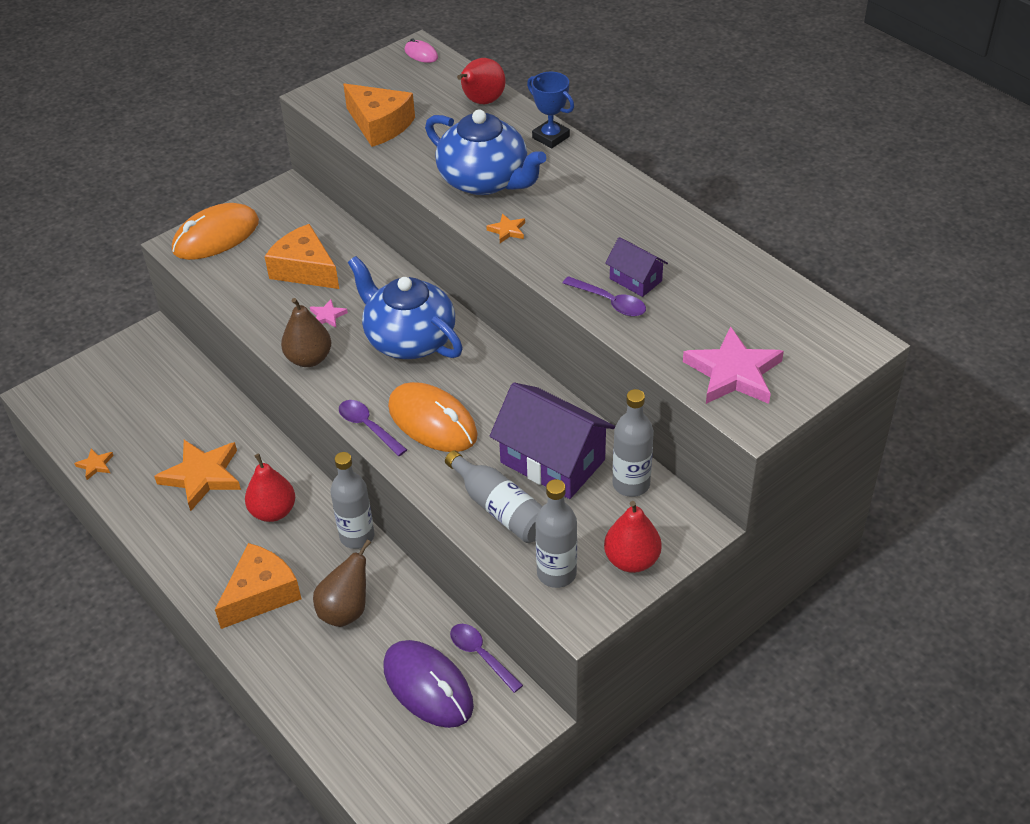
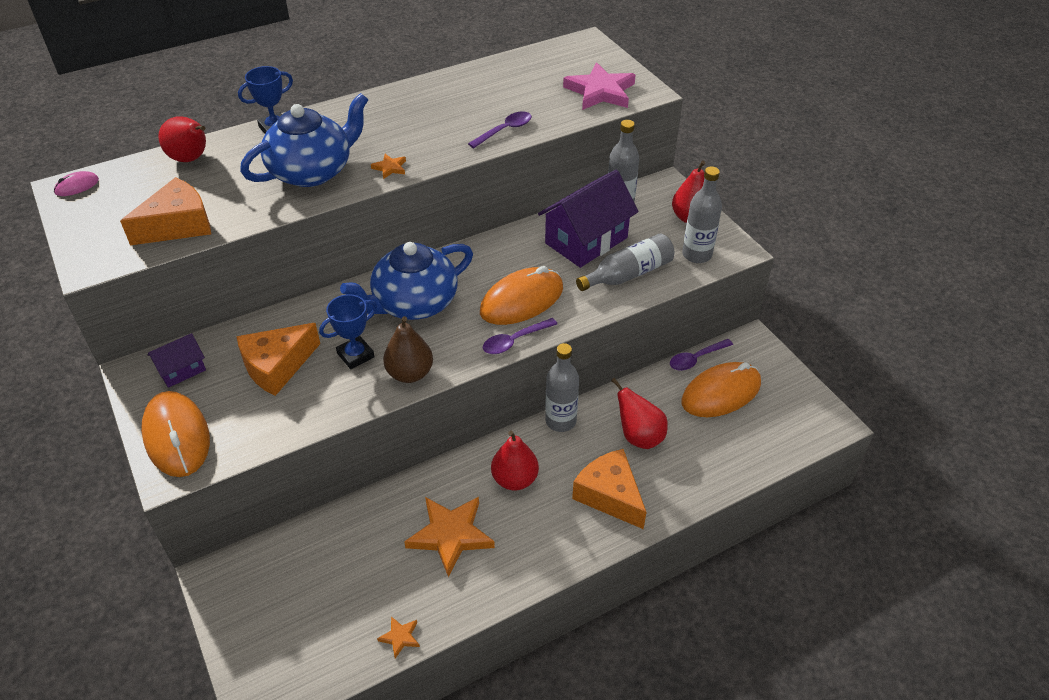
camera: 80 degrees left, 0 degrees up
pink star [310,299,348,328] -> blue trophy [319,294,377,369]
brown pear [313,539,371,627] -> red pear [611,378,668,449]
purple mouse [383,640,474,728] -> orange mouse [681,362,761,417]
purple house [605,237,668,297] -> purple house moved to [148,333,206,388]

